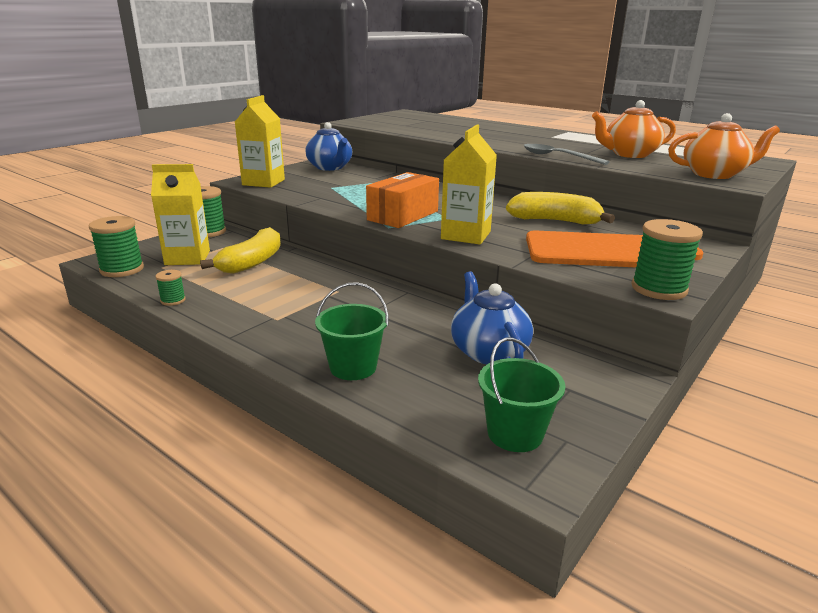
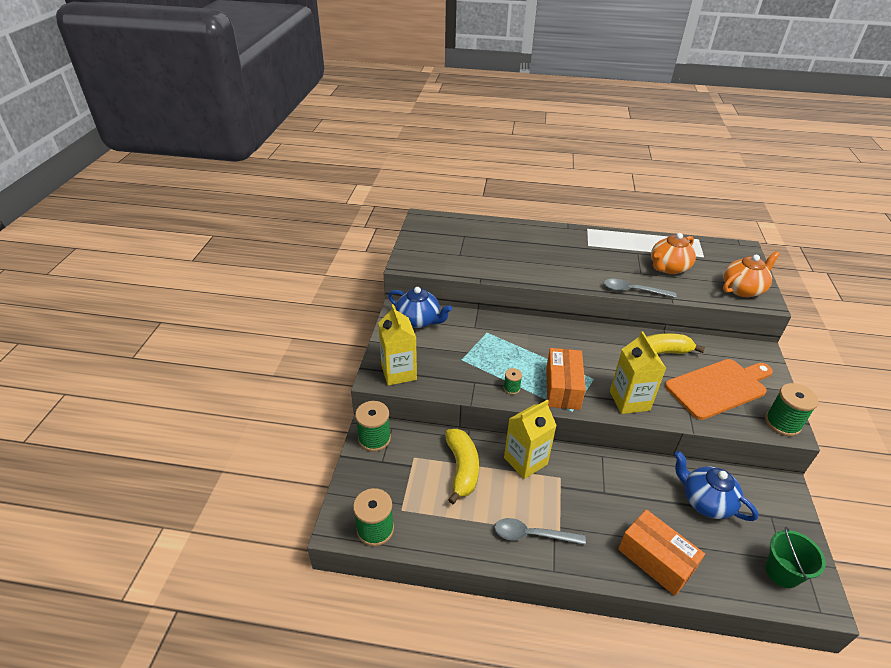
camera: 30 degrees left, 15 degrees up
yellow carton [151,164,210,265] -> yellow carton moved to [504,400,557,479]
green spool [155,270,186,306] -> green spool moved to [503,368,522,394]
green bucket [315,282,389,380] -> orange box [618,509,705,596]
none -> grey spoon [494,518,586,545]

